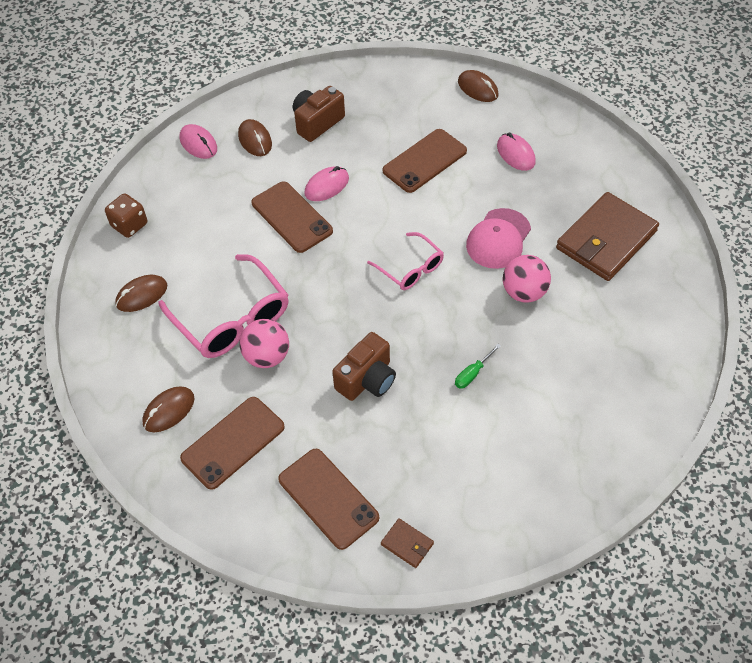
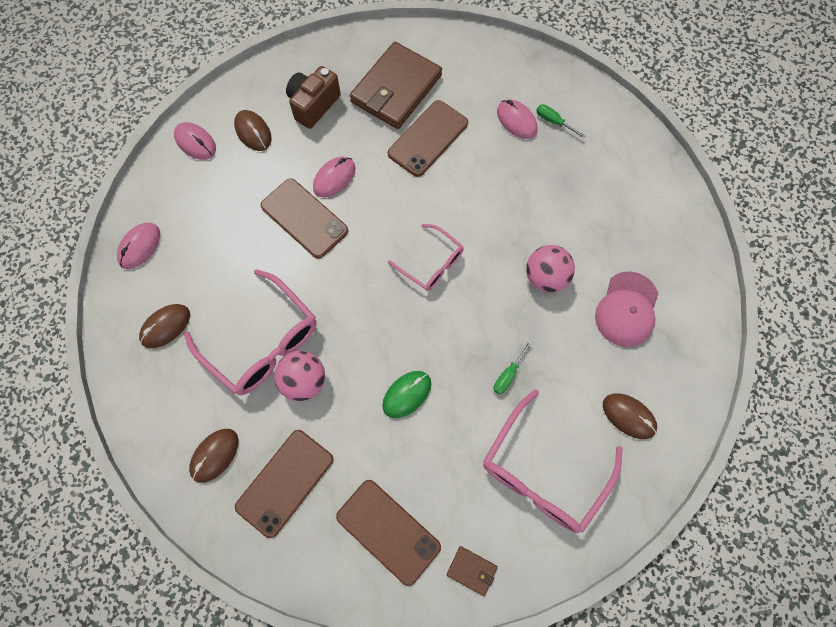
camera: 10 degrees left, 15 degrees up
brown dice [105,194,147,238] -> pink mouse [117,223,160,269]
brown camera [332,332,396,401] -> green mouse [382,371,431,418]
brown mouse [458,70,499,102] -> brown mouse moved to [603,394,657,439]
pink cap [466,208,531,269] -> pink cap moved to [595,271,658,347]
brown wallet [556,192,659,281] -> brown wallet moved to [350,42,442,129]
none -> pink glasses [483,389,623,533]
none -> green screwdriver [536,104,585,138]

